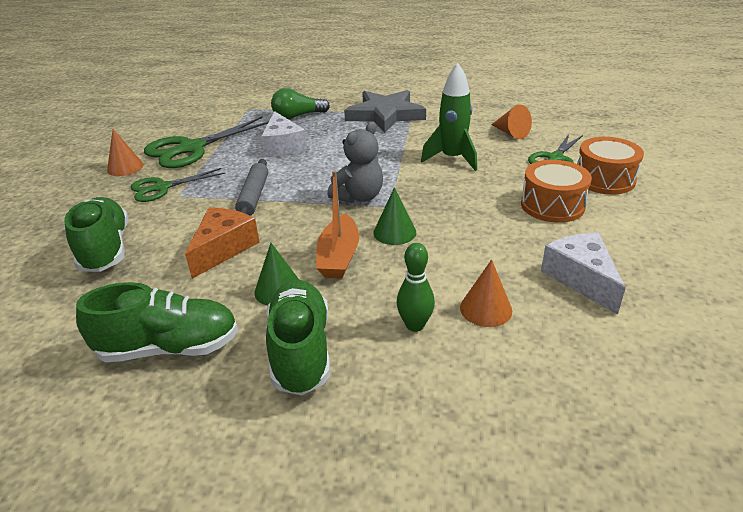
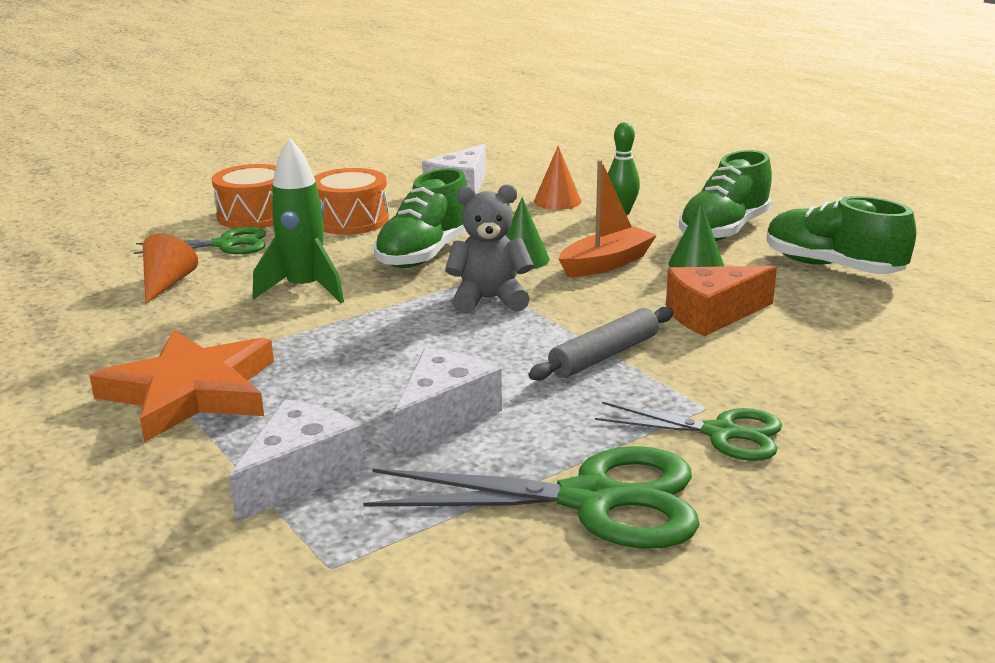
camera: 135 degrees left, 10 degrees down
green shoe [64,197,128,272] -> green shoe moved to [374,168,468,268]
orange cone [107,129,144,176] -> none
green light bulb [271,88,330,119] -> white cheese [229,399,364,523]
grey star [344,90,426,133] -> orange star [90,330,274,443]

